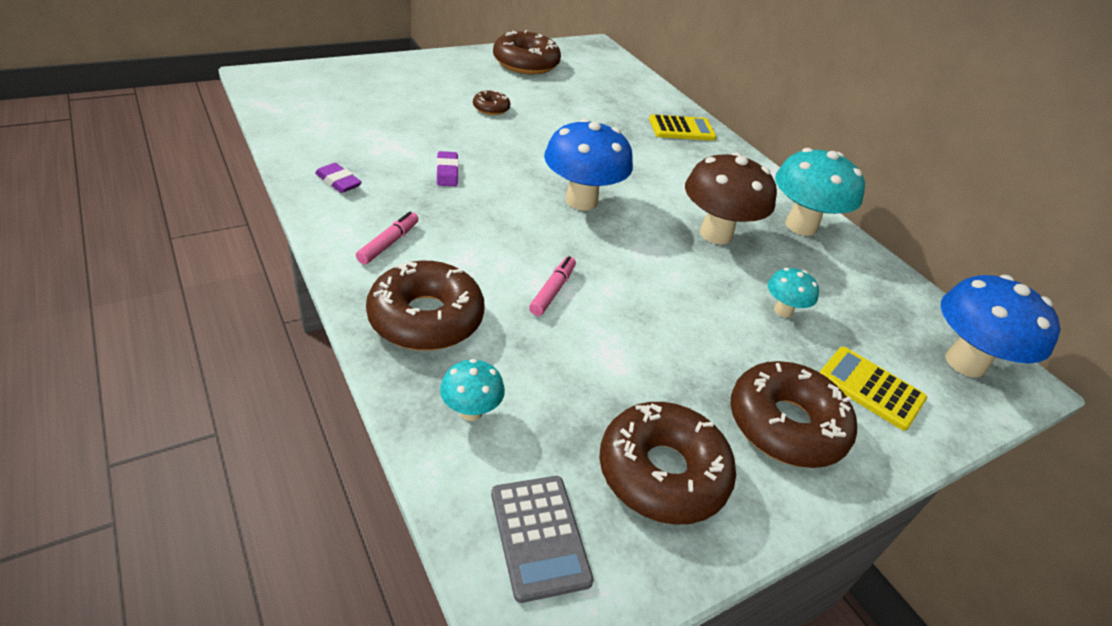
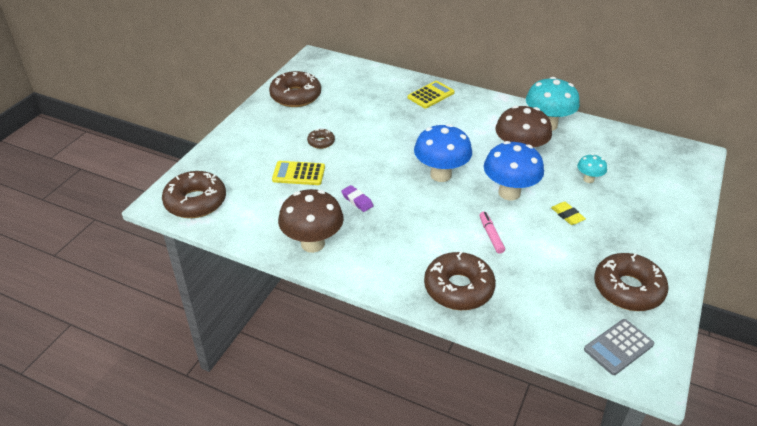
camera: 30 degrees left, 0 degrees up
purple eraser [315,163,362,193] -> brown mushroom [278,189,344,253]
pink marker [356,212,418,265] -> none
turquoise mushroom [440,359,505,421] -> none
grey calculator [491,476,594,603] -> grey calculator turned 105 degrees clockwise [584,319,654,375]
brown donut [730,361,857,468] -> brown donut moved to [162,171,226,218]
yellow calculator [819,347,927,431] -> yellow calculator moved to [272,161,325,185]
blue mushroom [941,275,1061,378] -> blue mushroom moved to [484,141,544,200]
none -> yellow eraser [551,202,586,225]

